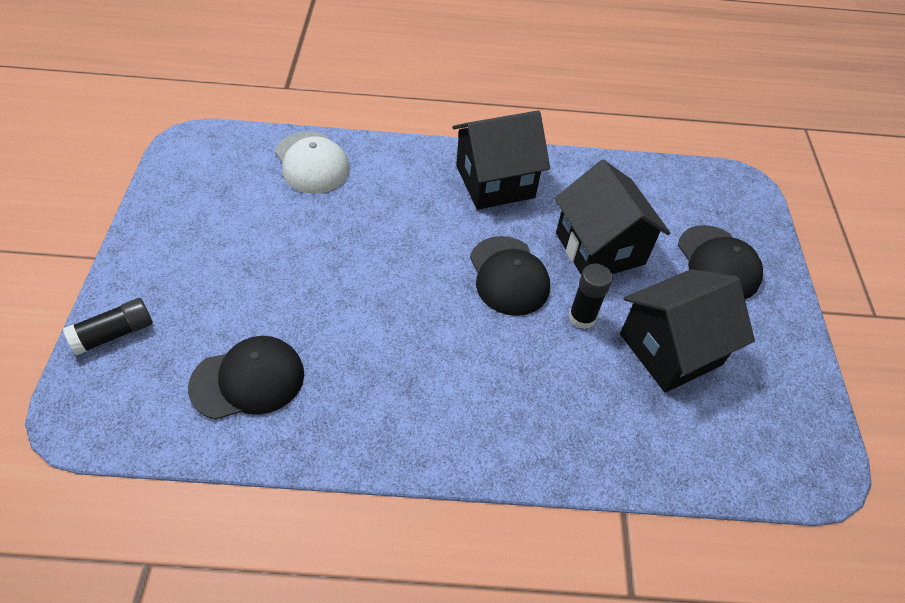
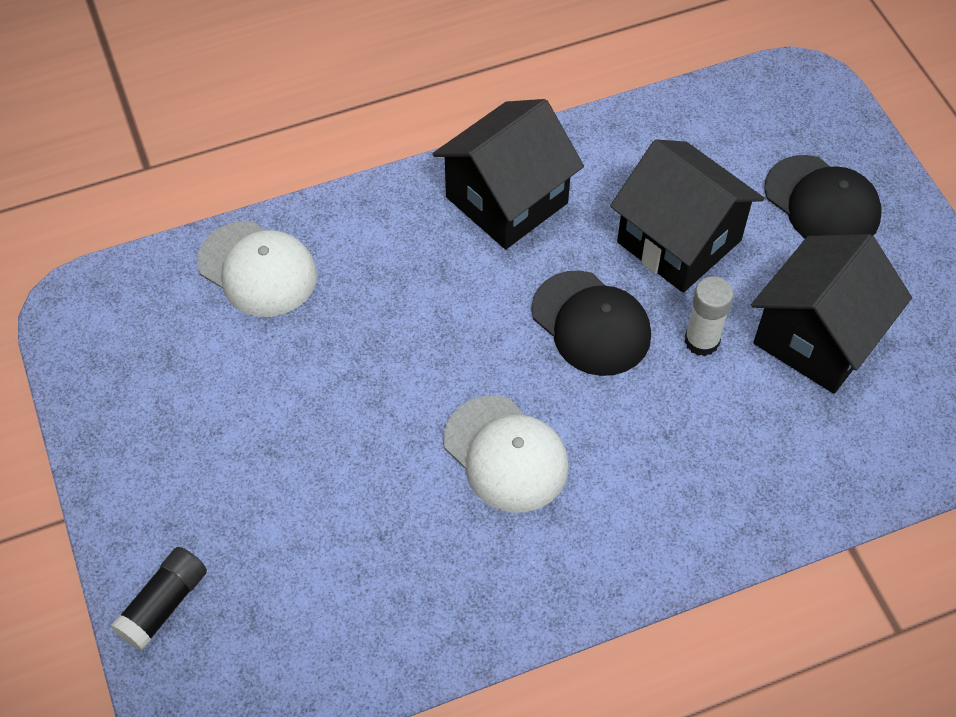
camera: 20 degrees left, 5 degrees up
black cap [188,336,304,420] -> none
black glue stick [569,264,613,329] -> white glue stick [685,276,734,356]
none -> white cap [443,395,569,513]

